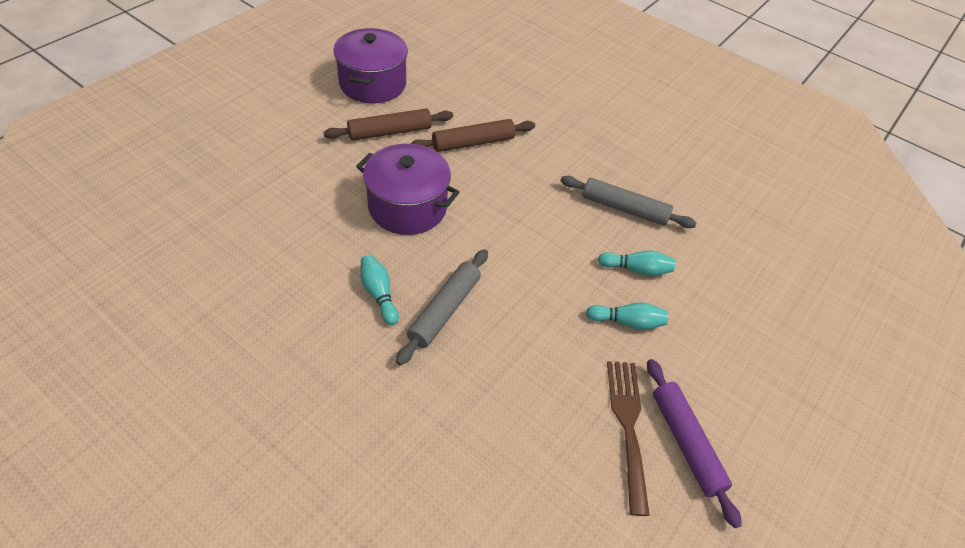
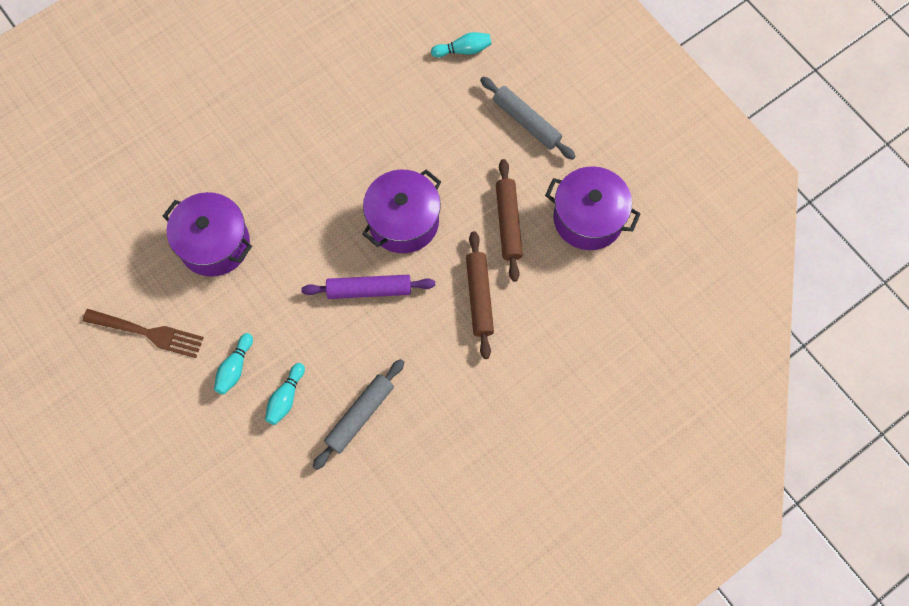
camera: 110 degrees right, 20 degrees up
turquoise bowling pin [360,255,399,325] -> turquoise bowling pin moved to [431,32,492,57]
grey rolling pin [396,249,488,365] -> grey rolling pin moved to [480,77,575,160]
purple rolling pin [647,359,742,528] -> purple rolling pin moved to [301,275,435,299]
none -> purple pot [163,192,252,277]

